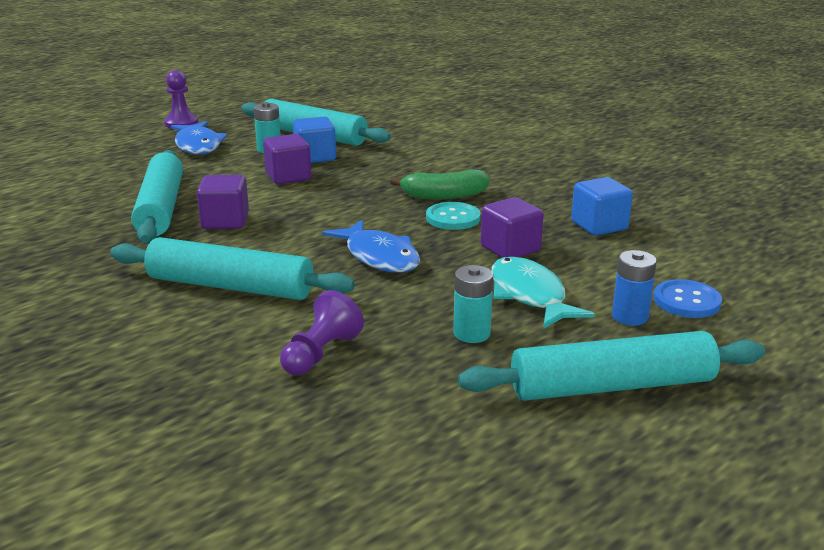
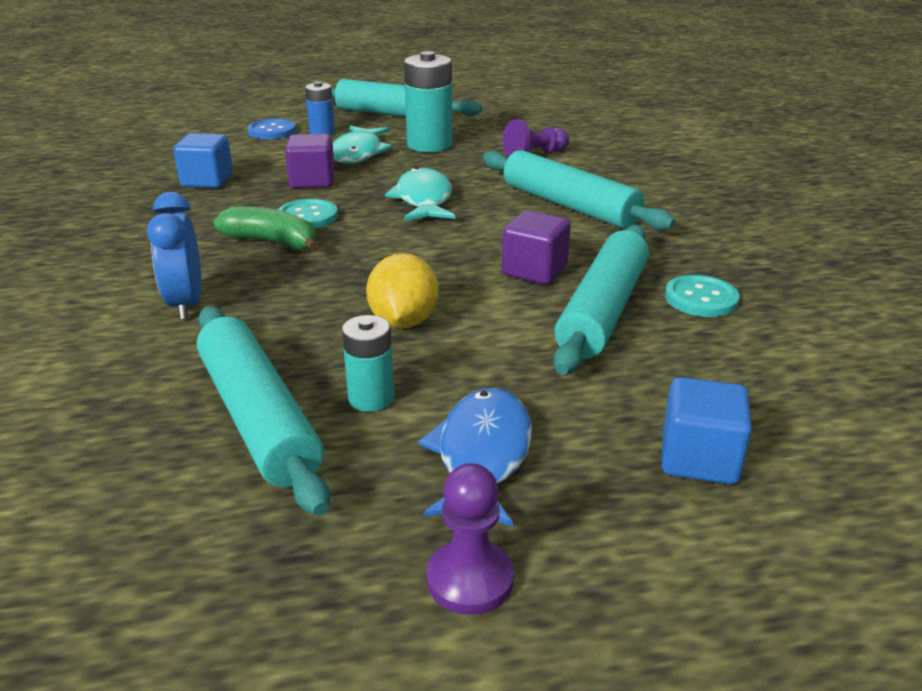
camera: 150 degrees left, 5 degrees up
purple cube [263,134,311,184] -> yellow lemon [366,253,439,329]
blue cube [293,117,336,163] -> blue cube moved to [661,377,752,484]
blue fish [322,219,420,273] -> turquoise fish [385,167,456,221]
turquoise battery [453,265,493,343] -> turquoise battery [404,51,452,152], size x1.73
none -> blue clock [147,192,202,320]
none -> turquoise button [665,275,740,317]

